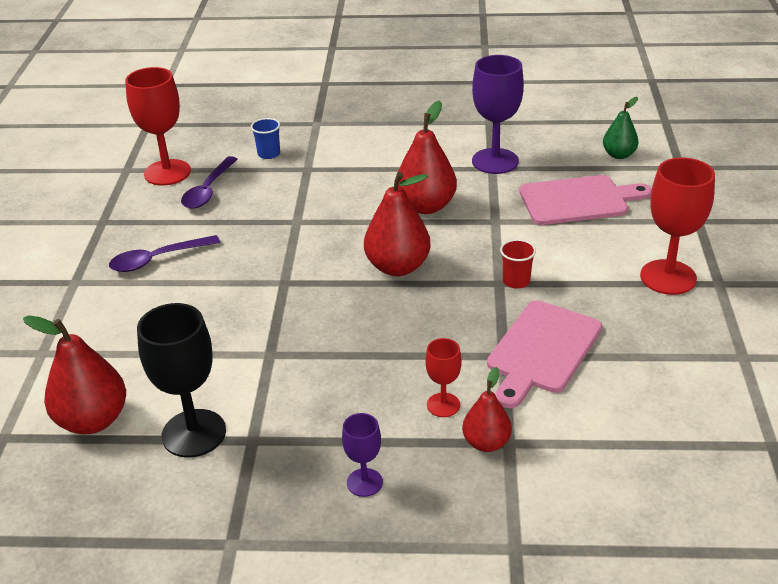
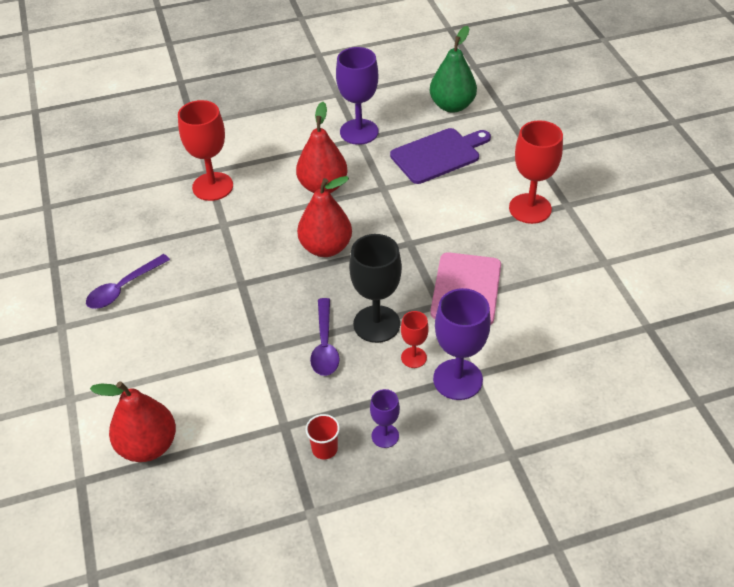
camera: 20 degrees left, 10 degrees up
red goblet [125,67,191,186] -> red goblet moved to [178,100,233,201]
black goblet [137,303,226,458] -> black goblet moved to [349,234,402,343]
purple spoon [181,156,238,209] -> purple spoon moved to [310,298,340,376]
blue cup [251,118,280,159] -> none
red pear [462,367,512,452] -> purple goblet [433,288,491,400]
red cup [500,239,536,289] -> red cup moved to [306,414,340,459]
pink cutting board [519,175,652,225] -> purple cutting board [390,128,491,184]
green pear [603,97,639,159] -> green pear [430,26,477,113], size x1.66

